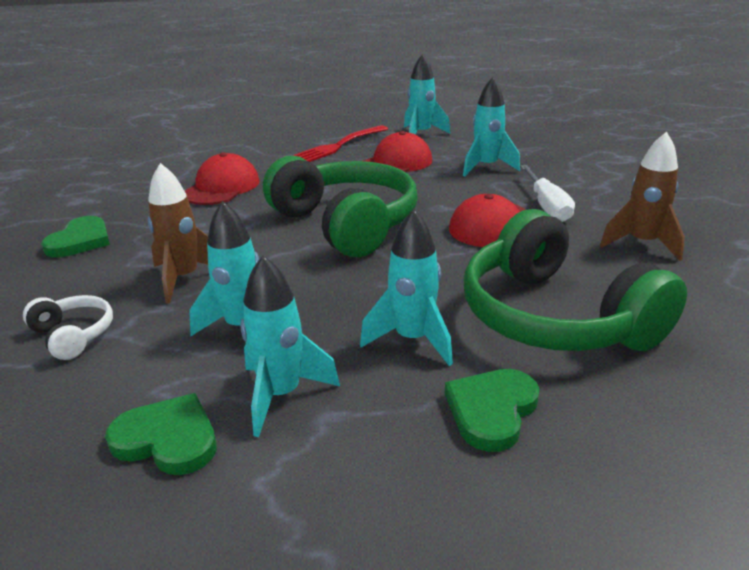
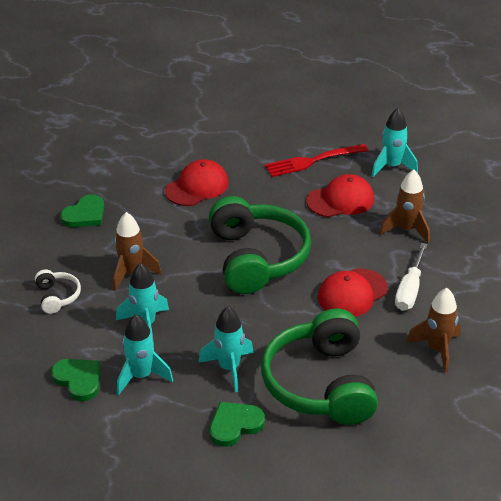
camera: 25 degrees right, 10 degrees up
turquoise rocket [463,77,520,177] -> brown rocket [380,170,430,243]

